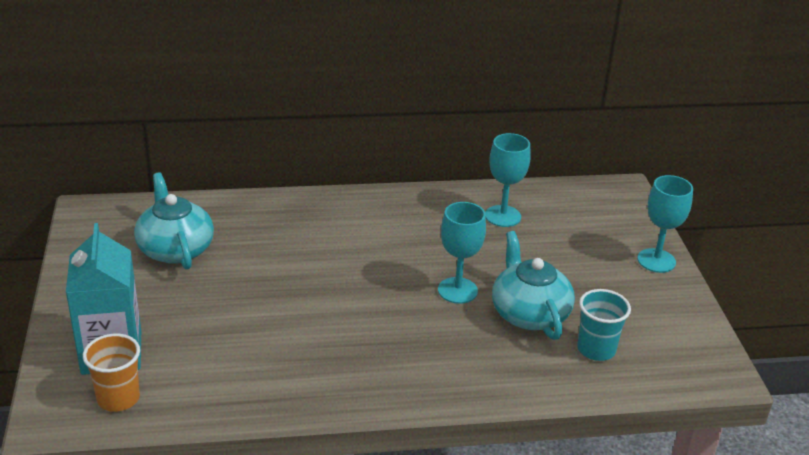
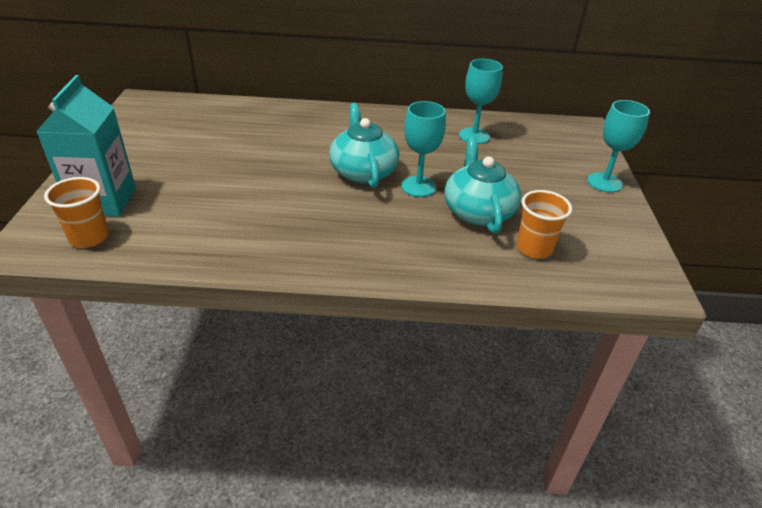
camera: 10 degrees right, 5 degrees up
turquoise teapot [134,172,214,270] -> turquoise teapot moved to [329,103,400,188]
turquoise cup [577,289,631,361] -> orange cup [517,190,572,259]

